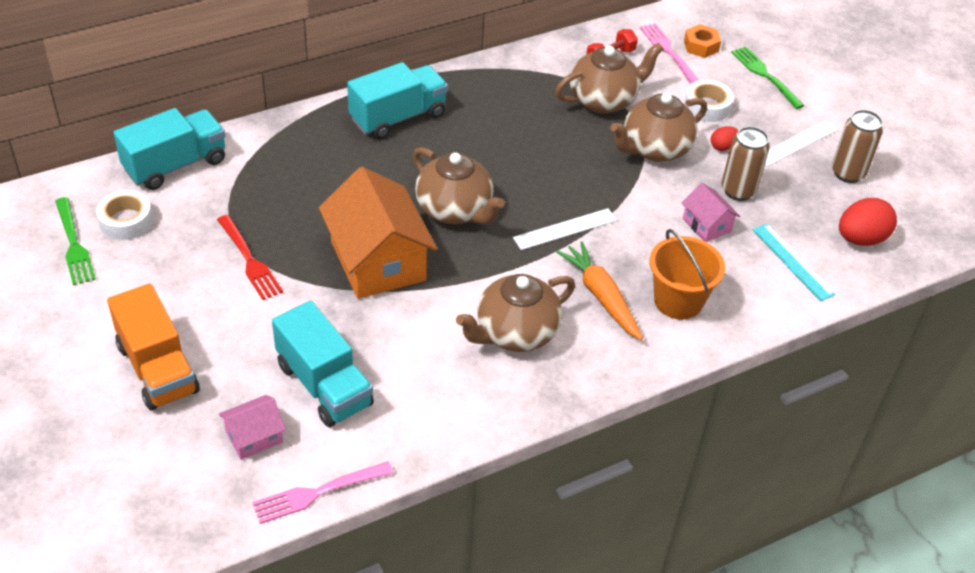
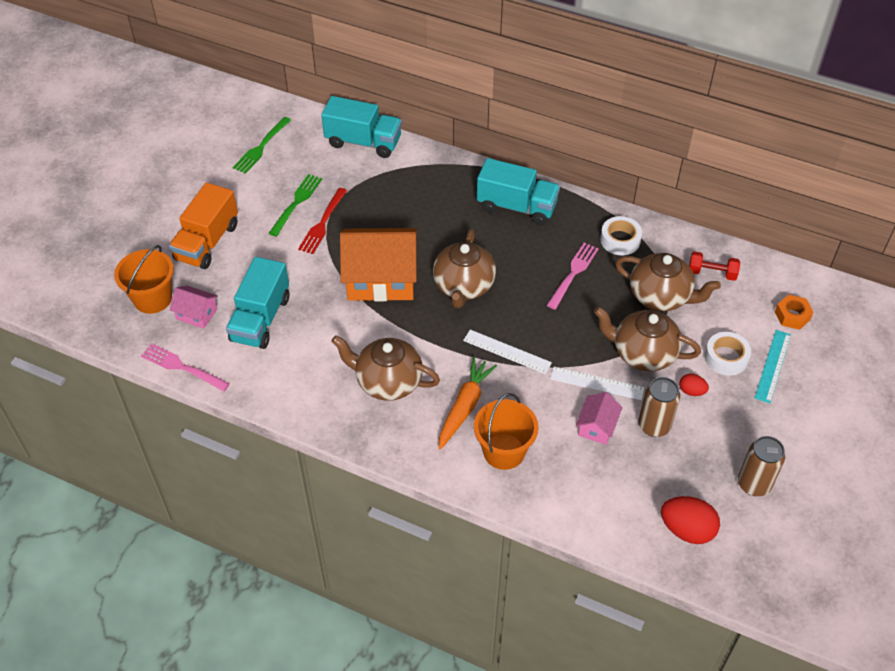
camera: 55 degrees right, 5 degrees up
white tape [96,190,153,240] -> white tape moved to [600,216,642,255]
orange house [319,167,437,299] -> orange house turned 60 degrees clockwise [340,228,417,301]
pink fork [640,23,699,84] -> pink fork moved to [546,243,599,310]
green fork [731,46,805,109] -> green fork moved to [269,174,322,237]
turquoise ruler [753,224,835,301] -> turquoise ruler moved to [755,330,791,403]
white ruler [765,120,838,166] -> white ruler moved to [550,367,644,400]
none -> orange bucket [114,245,174,314]

